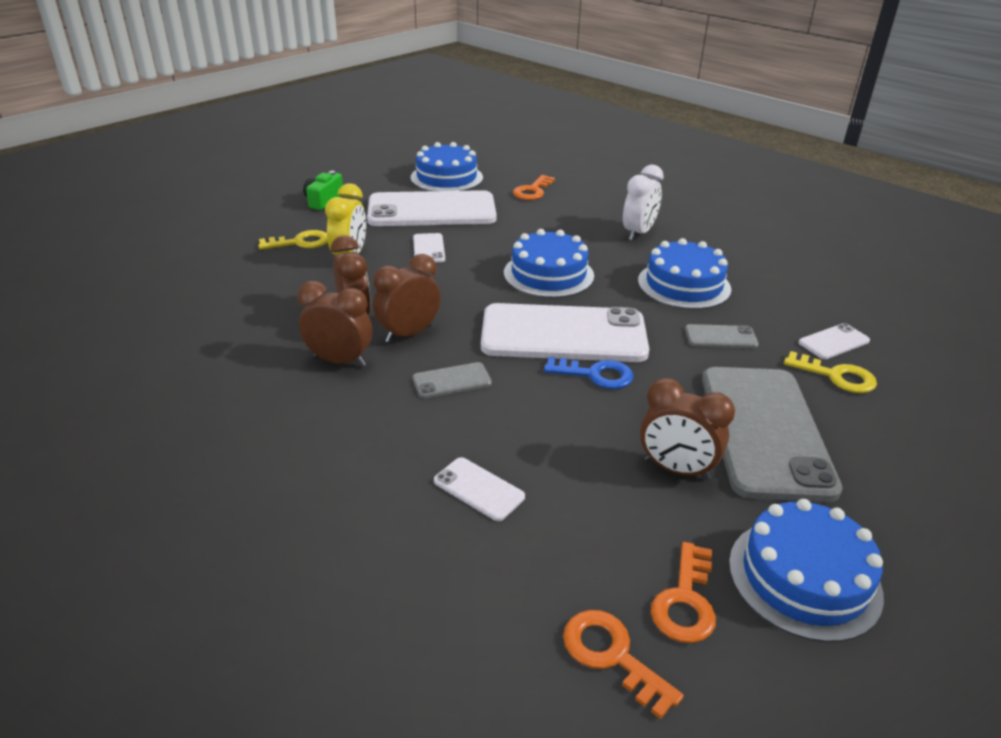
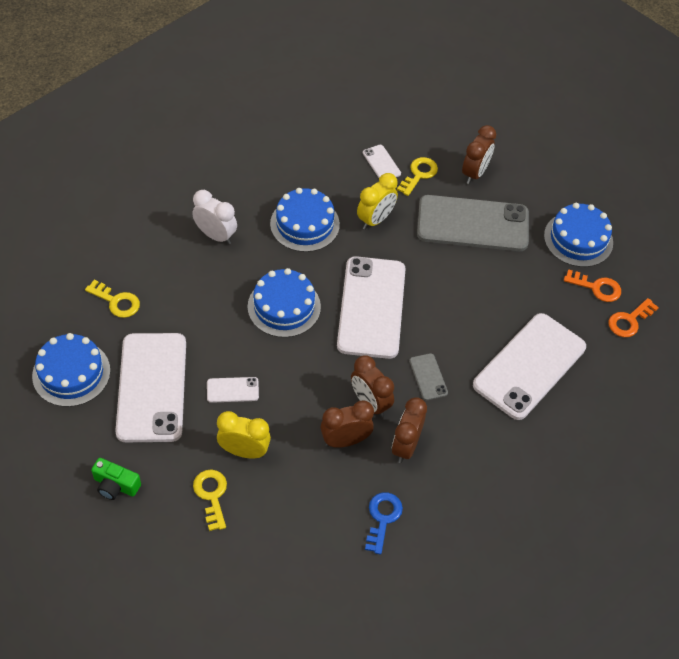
camera: 90 degrees left, 20 degrees up
white phone [434,457,525,521] -> white phone [473,313,586,420], size x2.39
orange key [513,175,555,200] -> yellow key [85,280,140,318]
blue key [544,357,634,389] -> blue key moved to [365,492,403,554]
brown clock [640,378,735,480] -> brown clock moved to [462,125,496,184]
grey phone [685,324,759,348] -> yellow clock [357,173,398,230]

